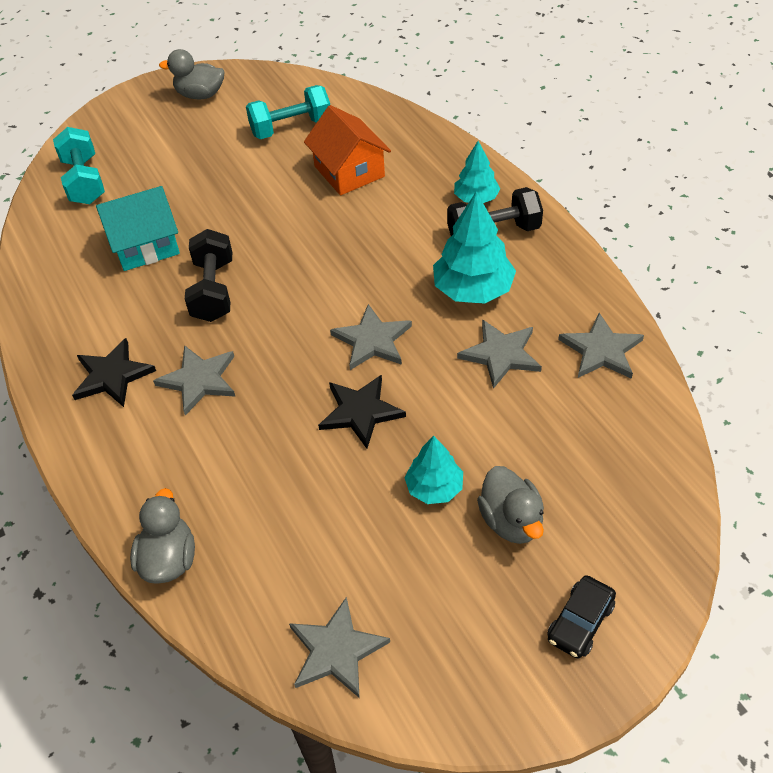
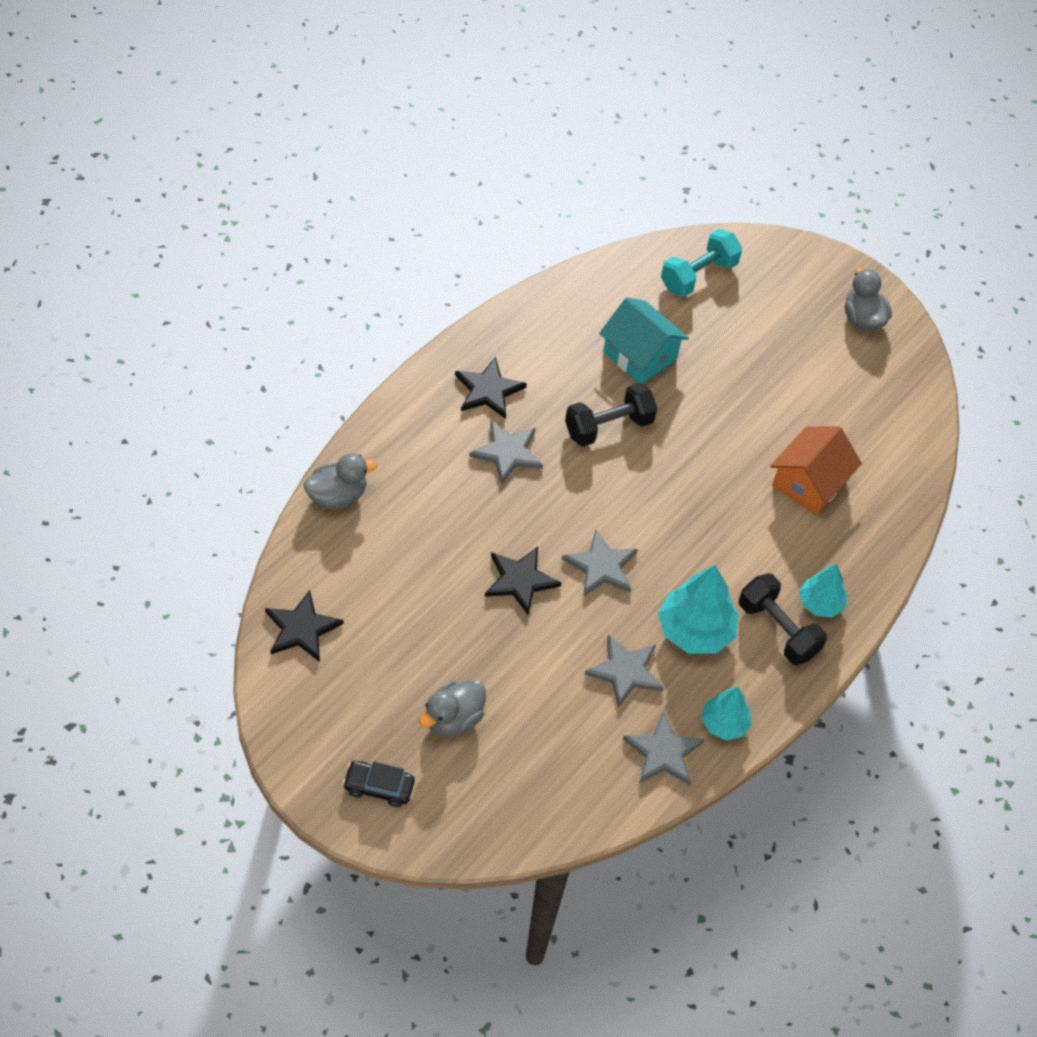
camera: 60 degrees right, 5 degrees up
turquoise dumbbell [246,85,330,139] -> none
grey star [289,597,390,697] -> black star [265,590,344,662]
turquoise tree [404,436,463,504] -> turquoise tree moved to [701,687,752,740]

